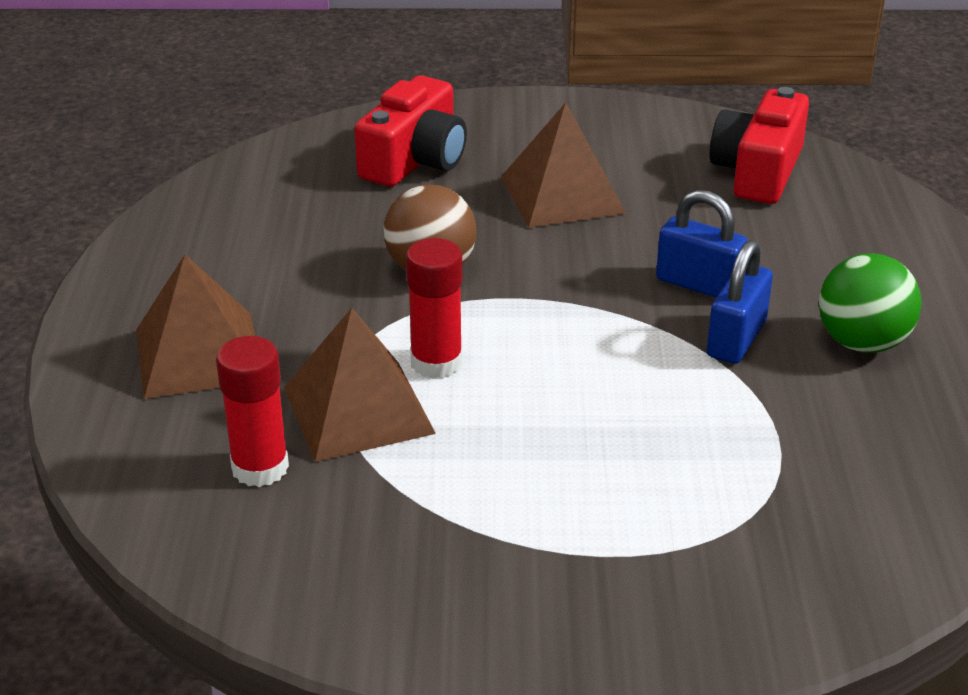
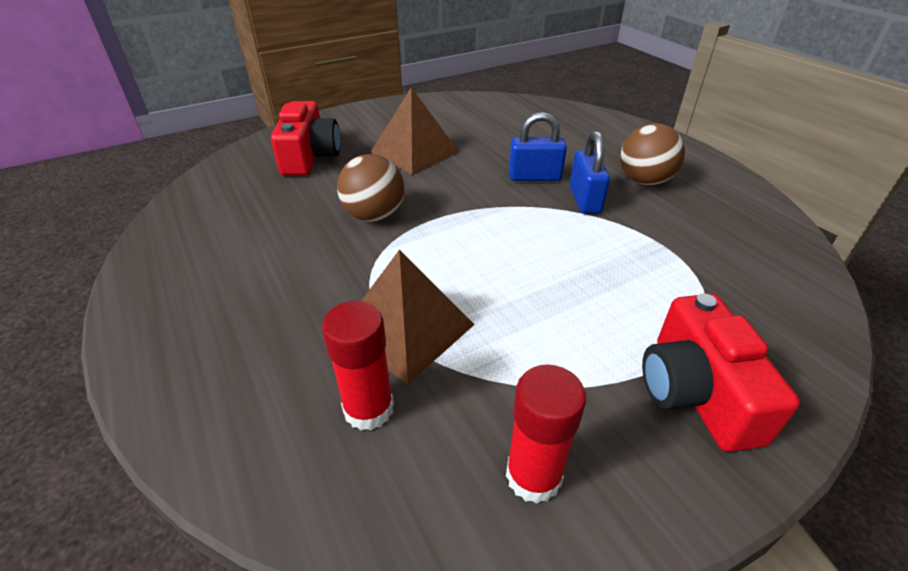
camera: 30 degrees left, 5 degrees up
brown pyramid [136,255,255,399] -> none
red glue stick [406,238,462,379] -> red glue stick moved to [506,365,586,504]
red camera [709,87,809,204] -> red camera moved to [642,293,800,452]
green ball [819,253,922,353] -> brown ball [620,123,685,186]

